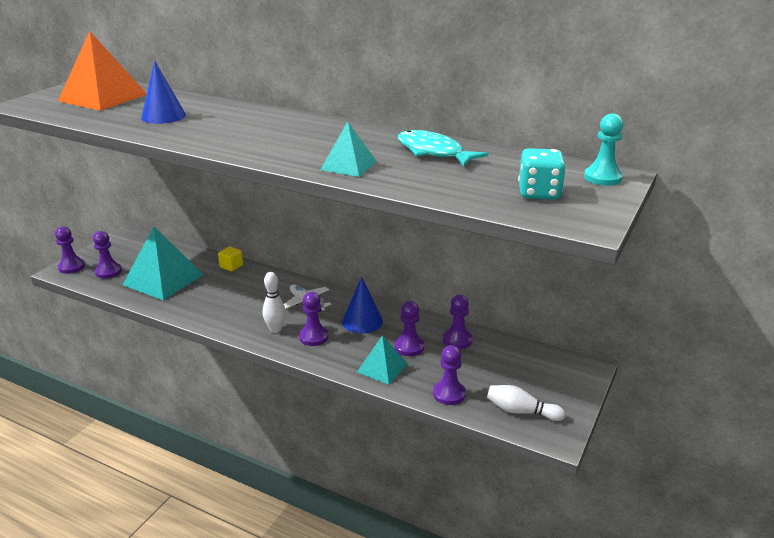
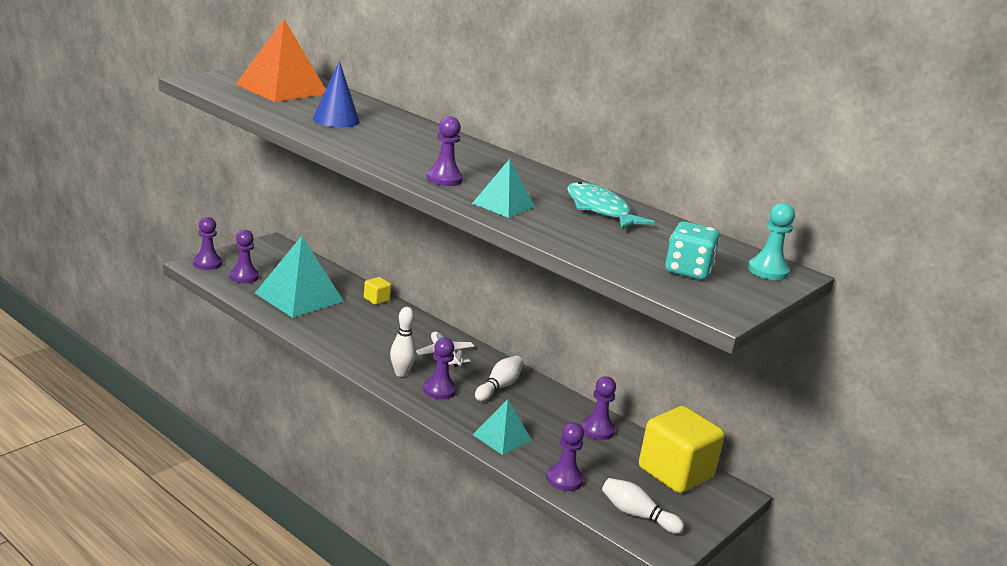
camera: 10 degrees right, 5 degrees down
blue cone [342,277,383,333] -> white bowling pin [475,356,523,401]
purple pawn [395,301,424,356] -> purple pawn moved to [427,116,463,186]
none -> yellow cube [639,406,725,493]

